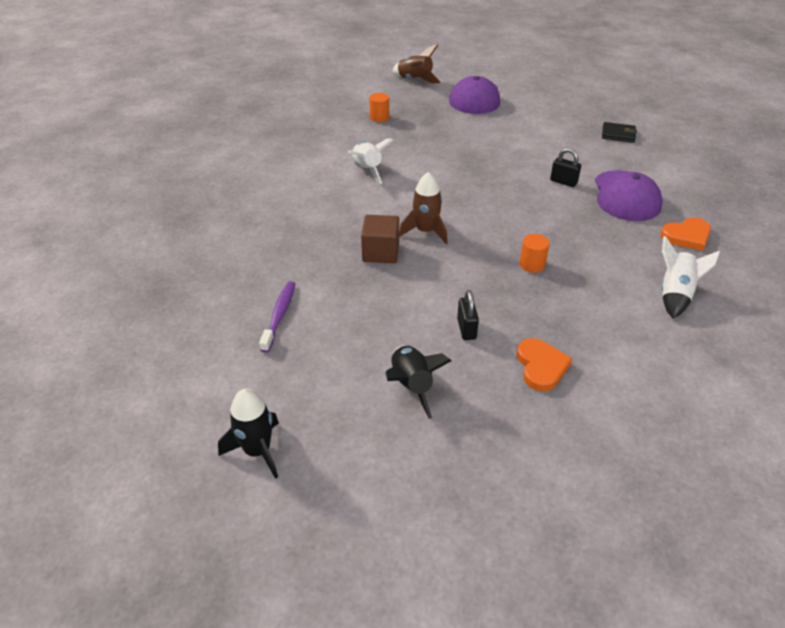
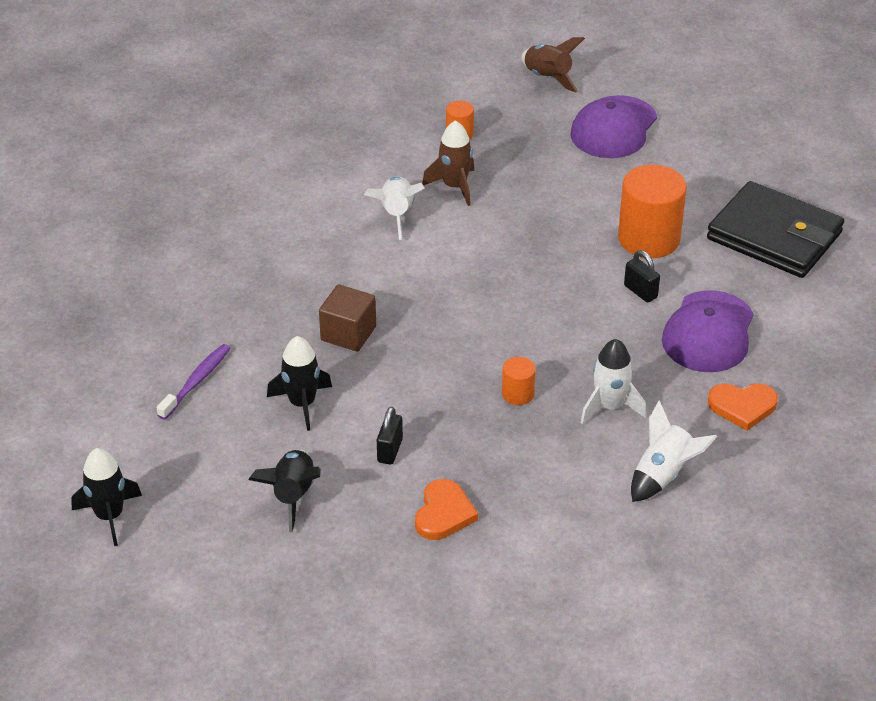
camera: 20 degrees right, 0 degrees up
brown rocket [399,172,448,244] -> brown rocket moved to [422,120,474,206]
black wallet [602,122,637,143] -> black wallet [707,181,844,278], size x2.33
none -> black rocket [267,336,332,431]
none -> white rocket [580,339,646,424]
none -> orange cylinder [618,165,687,258]

